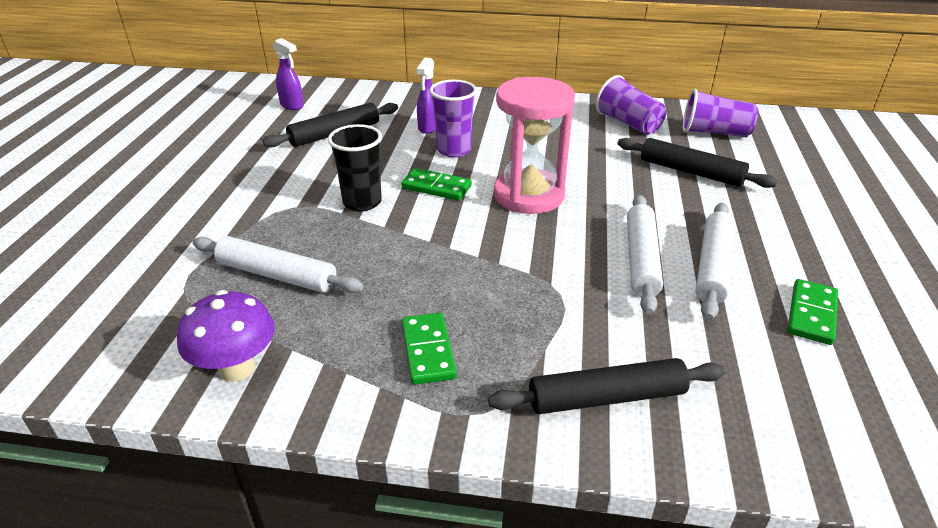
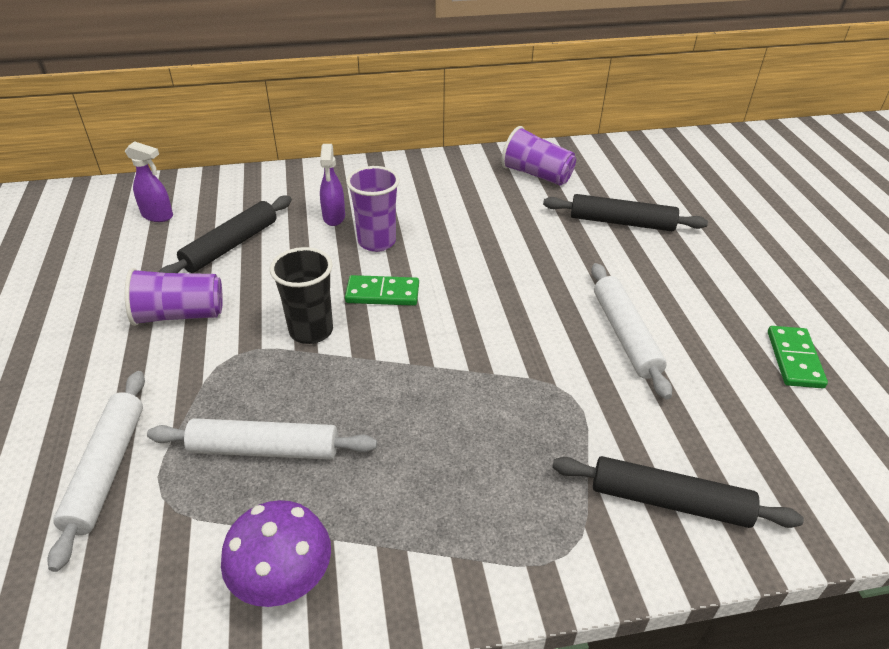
camera: 20 degrees left, 5 degrees up
green domino [402,313,457,385] -> none
black rolling pin [488,358,725,414] -> black rolling pin turned 45 degrees clockwise [552,456,804,528]
pink hourglass [494,77,575,214] -> none
purple cup [683,89,758,137] -> purple cup moved to [125,268,223,326]
white rolling pin [696,203,735,320] -> white rolling pin moved to [47,371,145,572]

